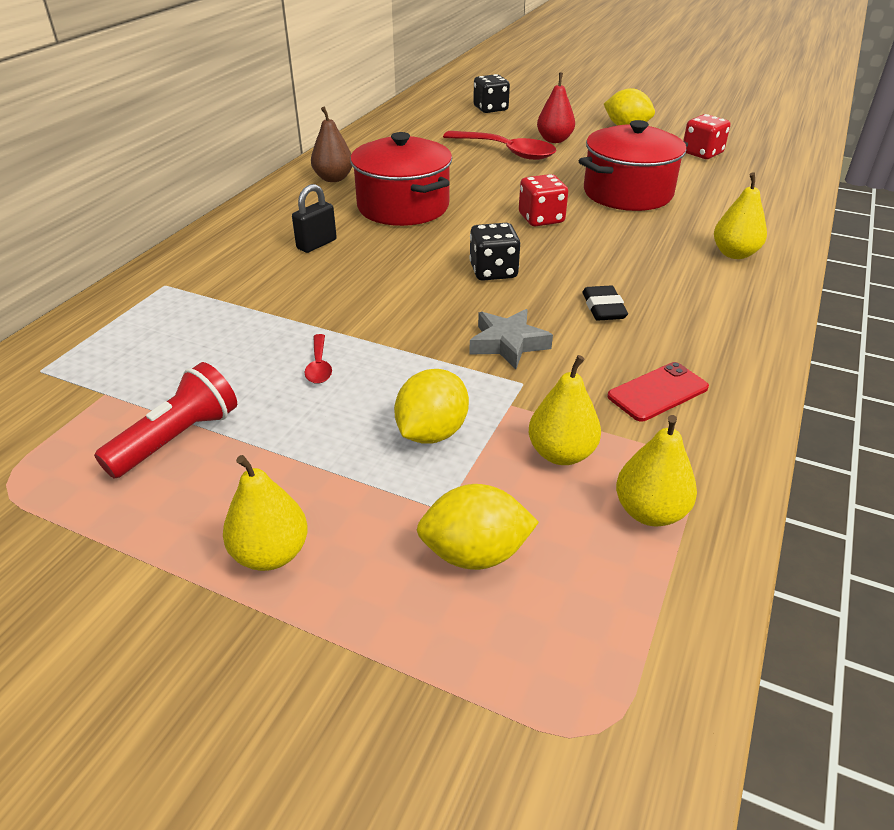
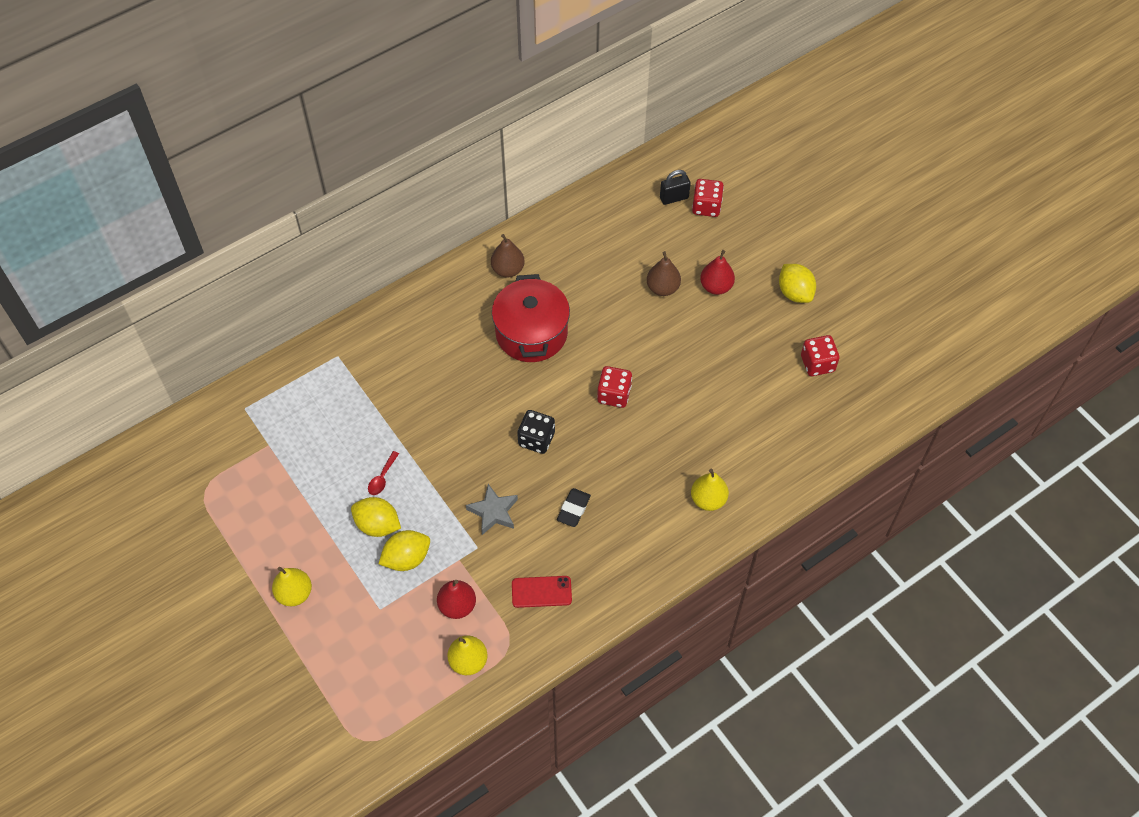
camera: 30 degrees right, 20 degrees up
red flashlight [94,362,237,478] -> none
black padlock [292,184,337,253] -> black padlock moved to [660,170,691,205]
yellow lemon [417,484,539,570] -> yellow lemon moved to [351,497,401,537]
red spoon [443,131,557,160] -> brown pear [647,251,681,296]
black dice [473,74,510,113] -> red dice [692,179,724,217]
yellow pear [529,355,601,465] -> red pear [437,580,476,619]
red pot [579,120,688,211] -> none

